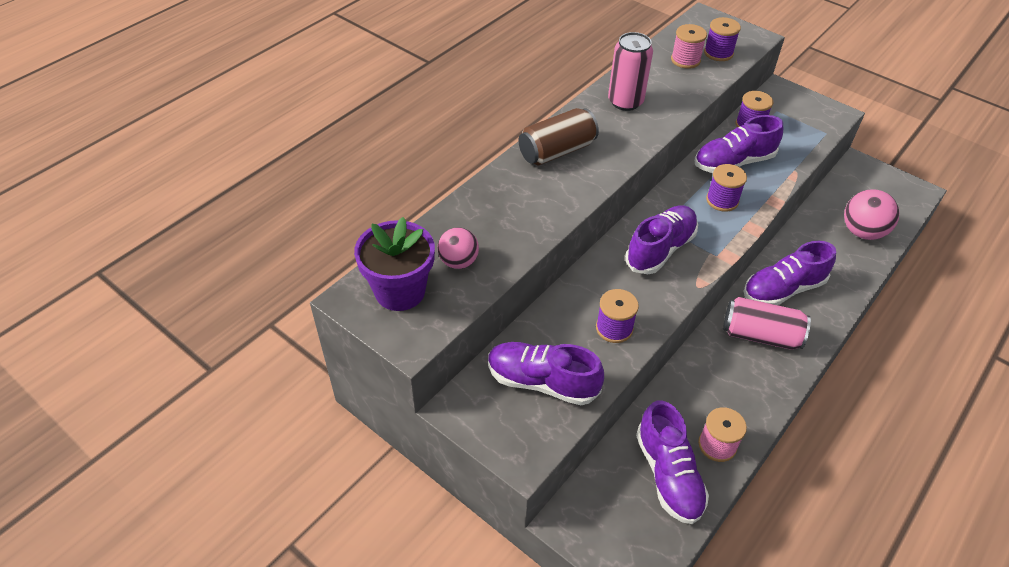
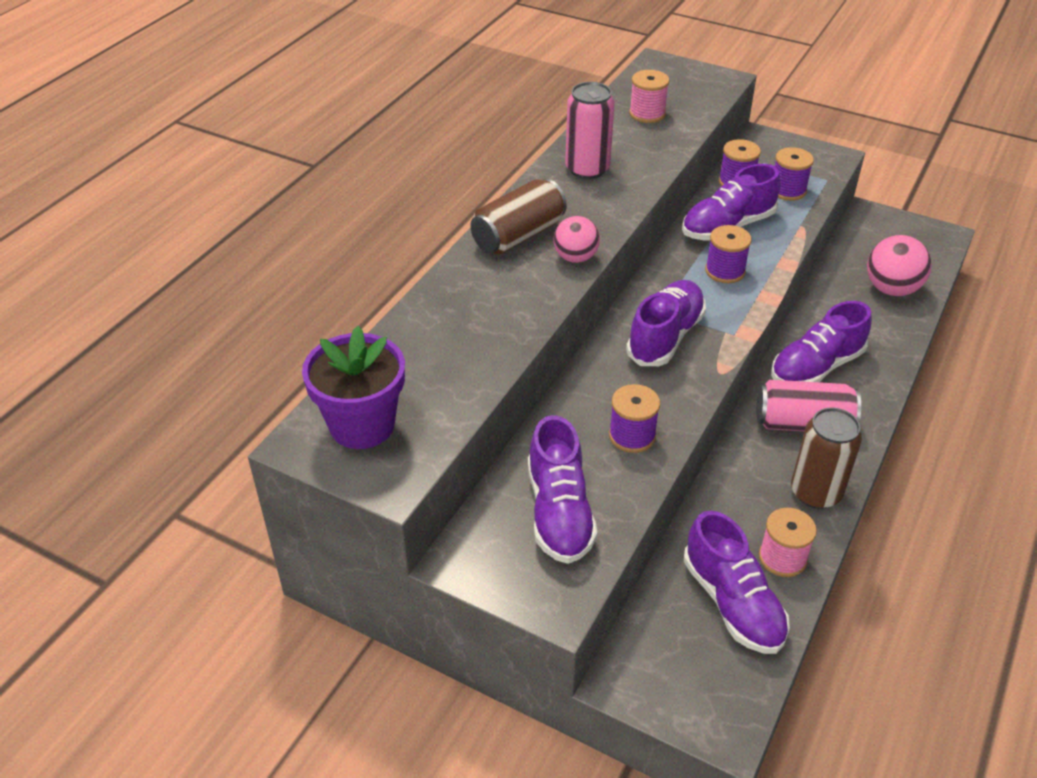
camera: 10 degrees left, 5 degrees down
pink ball [437,228,479,269] -> pink ball moved to [553,216,600,263]
purple shoe [488,342,604,405] -> purple shoe turned 105 degrees counterclockwise [528,415,597,564]
purple spool [704,17,741,61] -> purple spool moved to [775,147,814,201]
none -> brown can [791,408,862,509]

